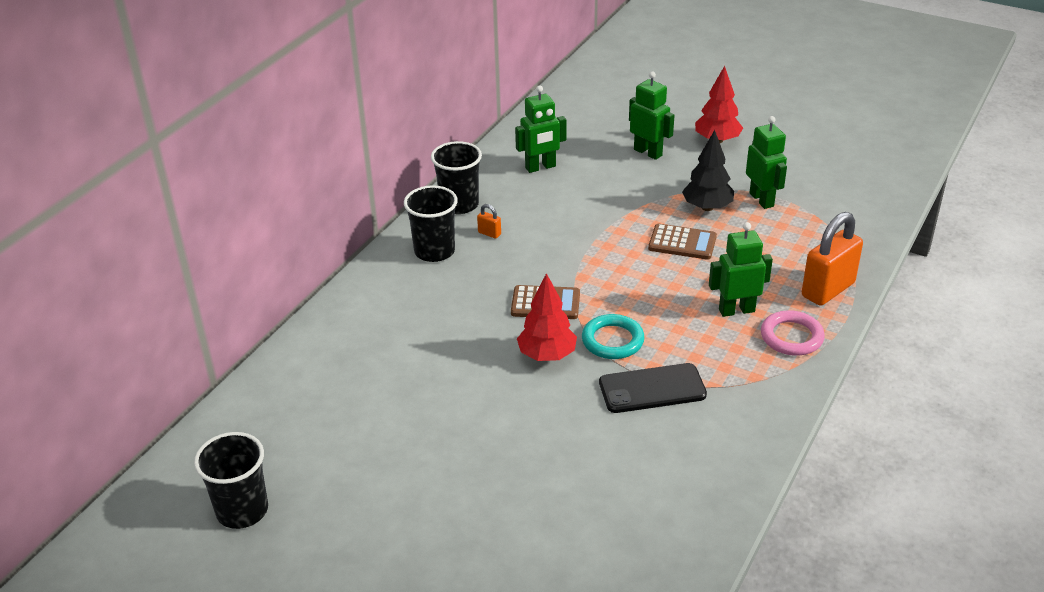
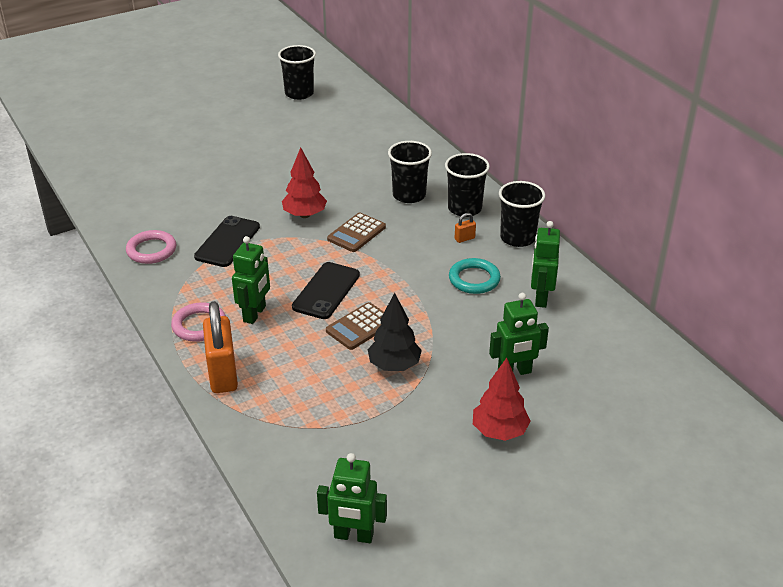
camera: 120 degrees right, 0 degrees up
turquoise ring [582,314,645,359] -> turquoise ring moved to [449,258,501,294]
green robot [746,116,787,209] -> green robot moved to [317,453,387,543]
none -> pink ring [126,230,176,264]
none -> black phone [292,262,360,319]
none -> black cup [388,141,432,203]

